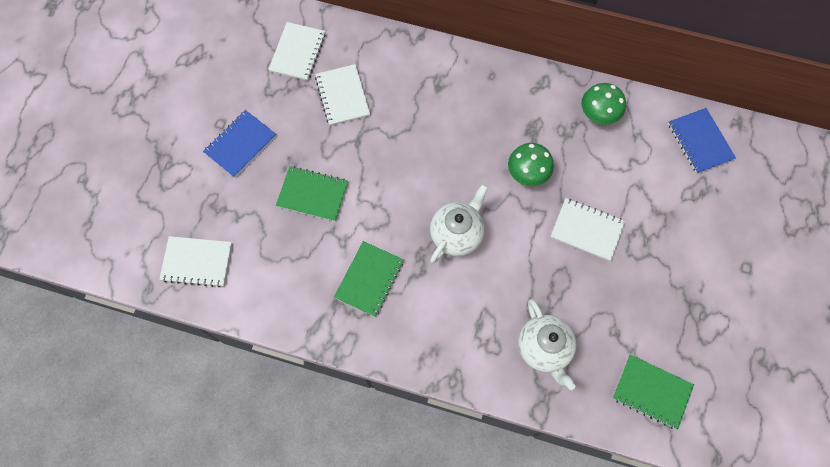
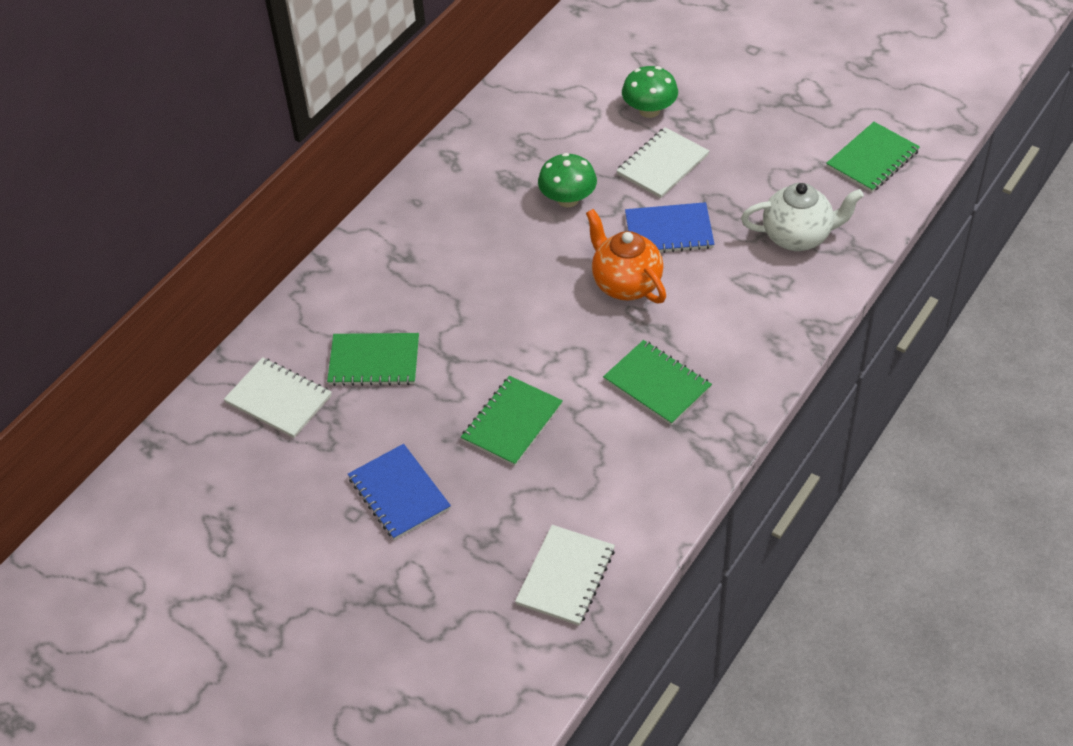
camera: 70 degrees left, 20 degrees down
white notebook [315,64,370,126] -> green notebook [327,333,419,386]
white teapot [430,184,488,264] -> orange teapot [586,209,666,303]
green mushroom [581,83,626,125] -> green mushroom moved to [622,66,678,118]
blue notebook [668,108,736,174] -> blue notebook moved to [625,202,714,253]

